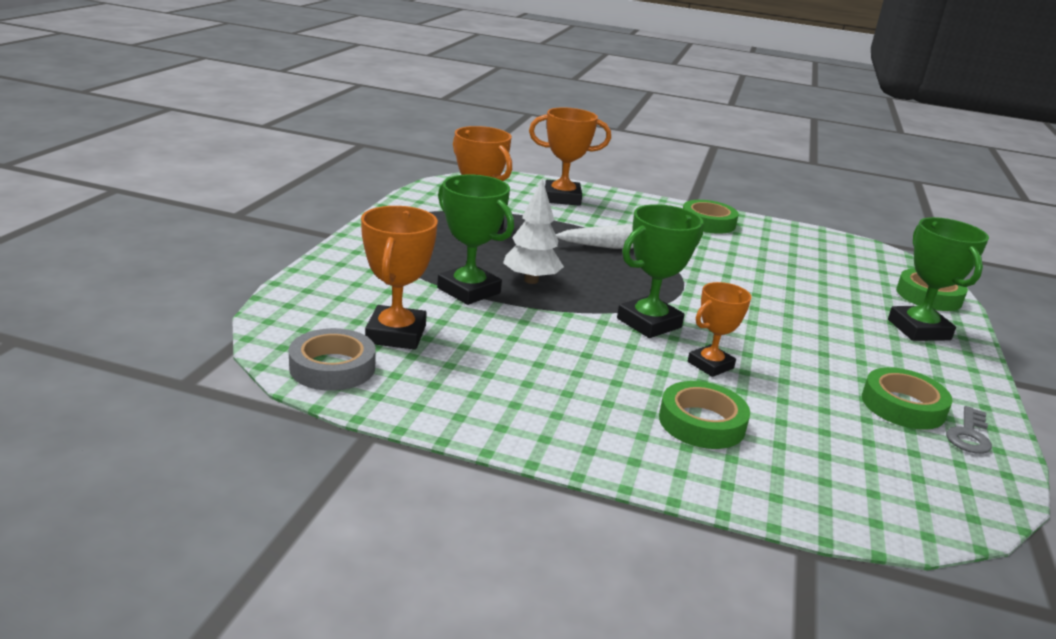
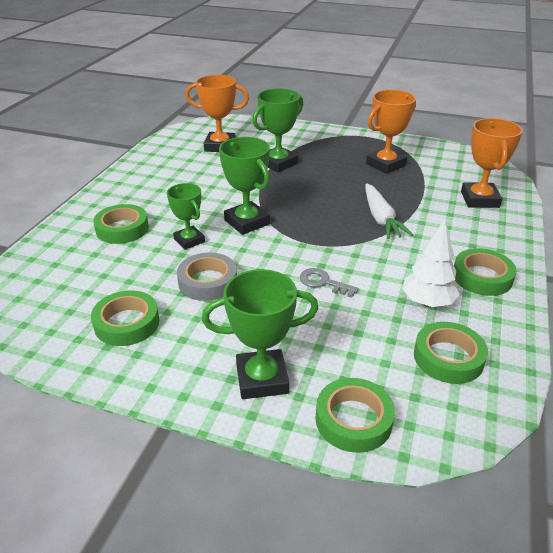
camera: 95 degrees right, 10 degrees up
grey tape [289,328,376,391] -> grey tape moved to [177,252,237,301]
white tree [503,178,564,284] -> white tree moved to [402,220,460,307]
orange trophy [688,282,752,377] -> green trophy [167,183,205,250]
grey key [946,406,992,454] -> grey key moved to [300,268,359,298]
none -> green tape [414,322,488,384]

